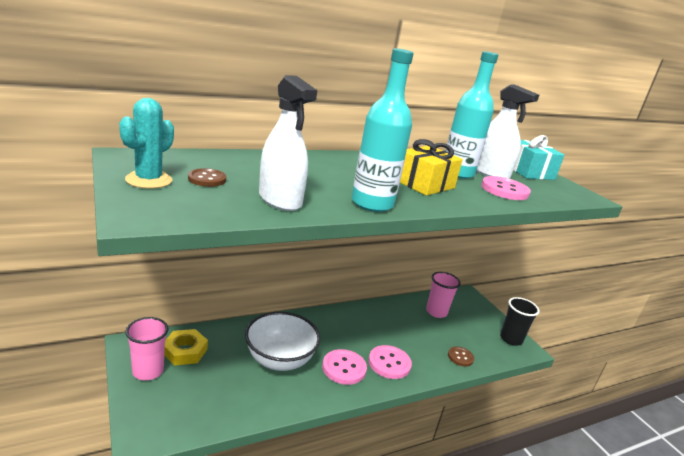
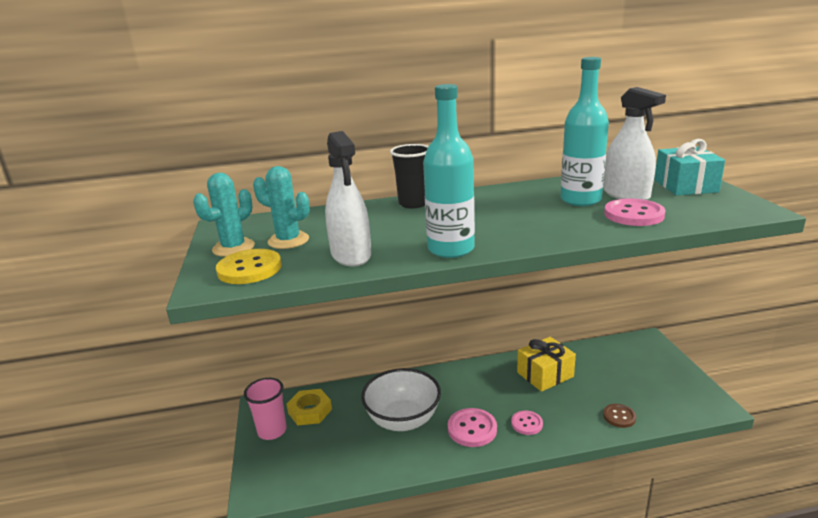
camera: 20 degrees right, 0 degrees up
brown button [188,168,226,187] -> turquoise cactus [253,166,310,249]
pink button [369,345,412,379] -> pink button [511,411,543,435], size x0.63
yellow gift [400,139,463,196] -> yellow gift moved to [517,337,576,392]
pink cup [426,272,461,318] -> none
black cup [500,297,540,346] -> black cup moved to [390,144,428,208]
none -> yellow button [216,249,282,284]

